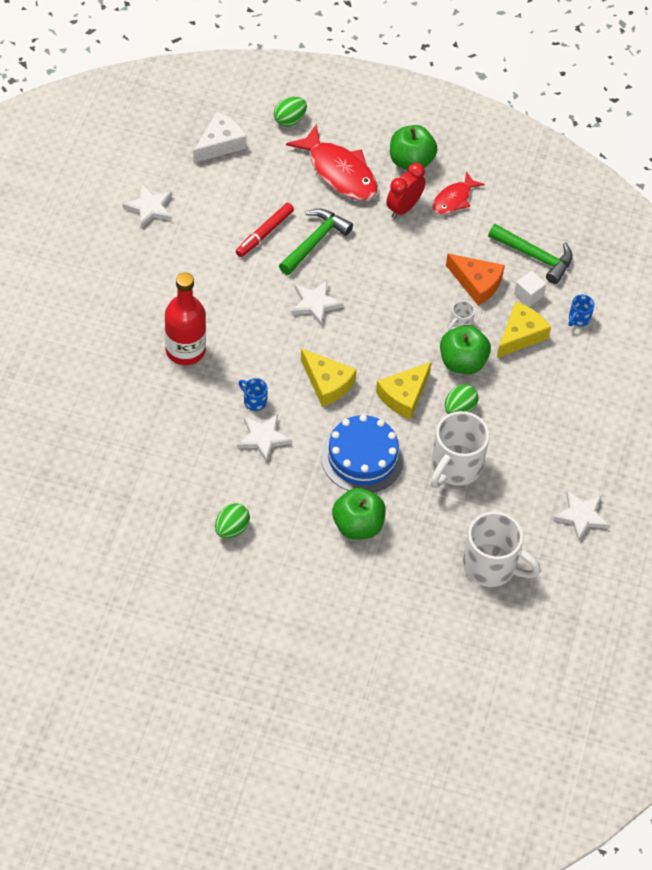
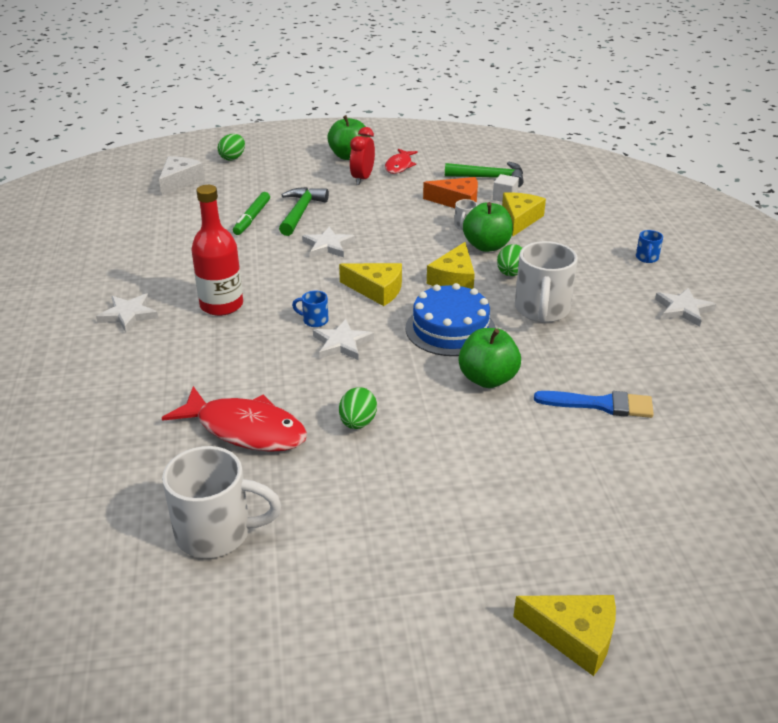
camera: 20 degrees left, 20 degrees down
white star [122,184,172,228] -> white star moved to [96,294,158,332]
red marker [236,203,294,257] -> green marker [233,192,270,235]
red fish [286,124,378,201] -> red fish moved to [162,386,307,452]
white mug [463,511,541,587] -> white mug moved to [162,446,282,558]
blue mug [568,294,595,326] -> blue mug moved to [636,230,663,263]
none -> yellow cheese [513,595,616,676]
none -> blue brush [534,391,654,418]

